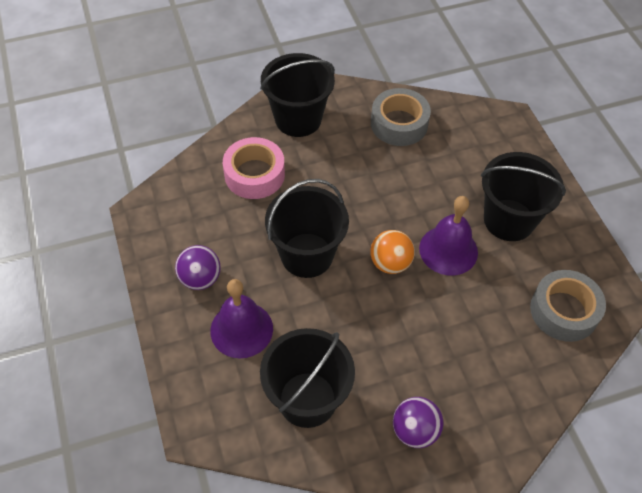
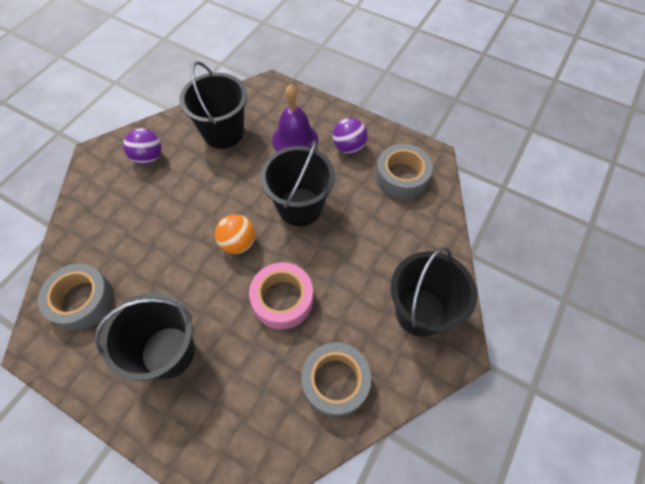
camera: 140 degrees right, 5 degrees up
pink tape [223,137,285,199] -> pink tape moved to [249,262,313,329]
purple bell [419,196,478,276] -> none
none -> grey tape [376,144,433,199]

